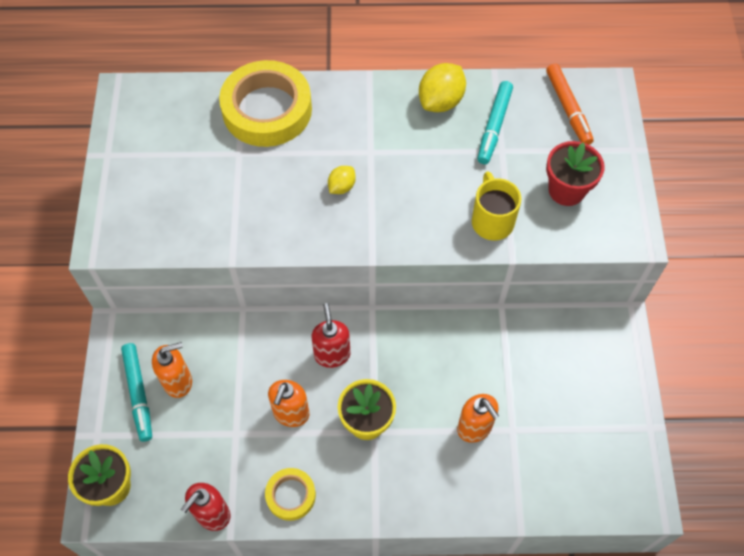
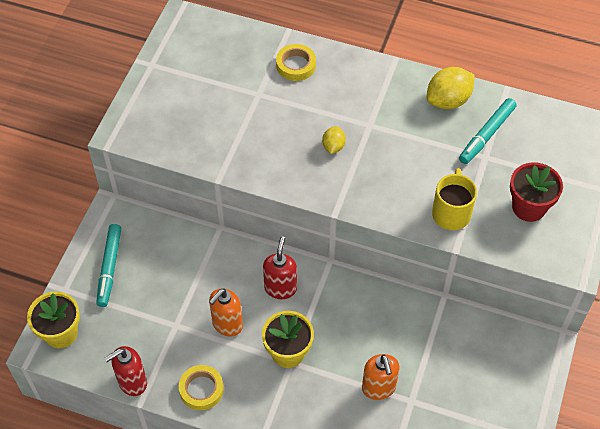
camera: 20 degrees right, 5 degrees down
orange soap dispenser [152,342,192,398] -> none
yellow tape [219,60,312,147] -> yellow tape [276,44,316,81], size x0.50
yellow lemon [328,166,356,194] -> yellow lemon turned 45 degrees counterclockwise [322,126,346,154]
orange marker [546,63,594,145] -> none

